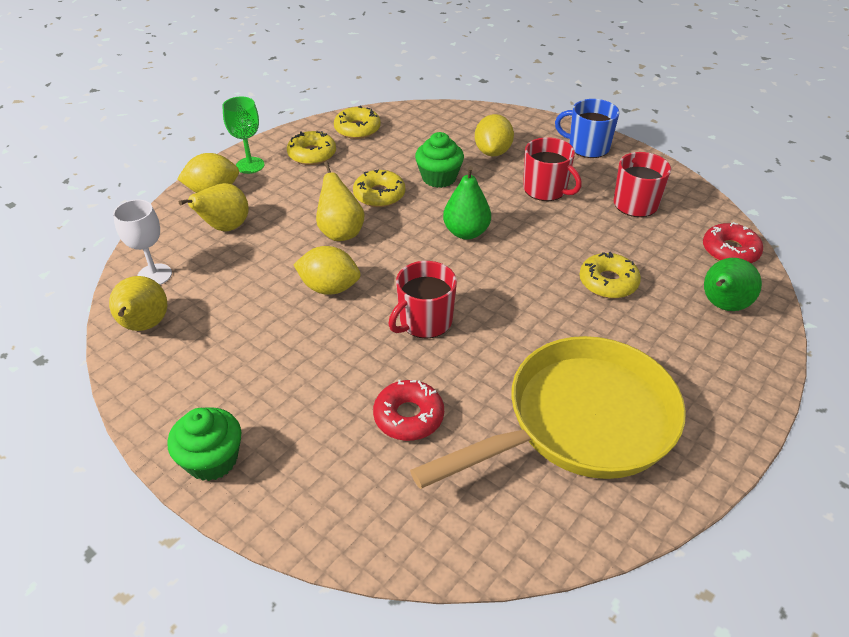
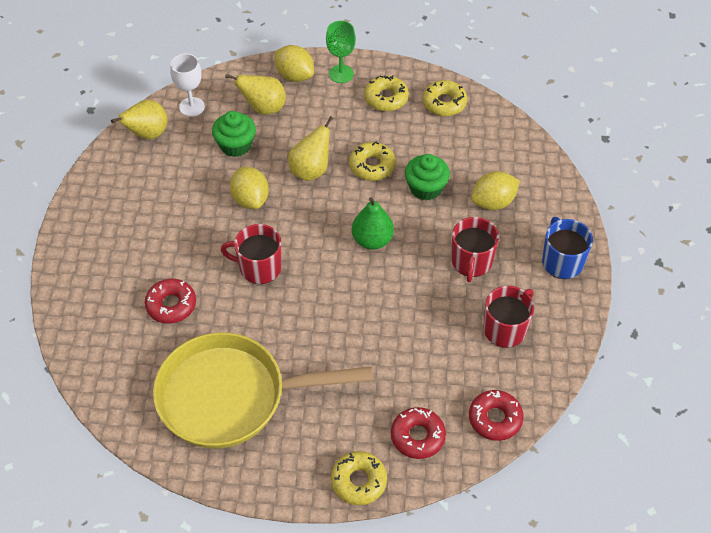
camera: 55 degrees right, 10 degrees up
green cupcake [167,407,241,481] -> green cupcake moved to [212,111,256,157]
yellow pan [410,336,686,489] -> yellow pan turned 150 degrees clockwise [153,332,373,449]
yellow donut [579,252,641,299] -> yellow donut moved to [331,451,387,505]
green pear [704,258,762,311] -> red donut [391,407,446,459]

